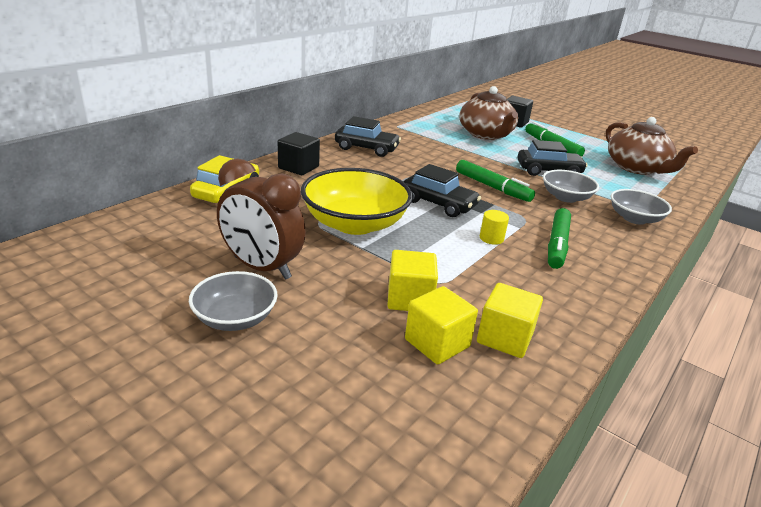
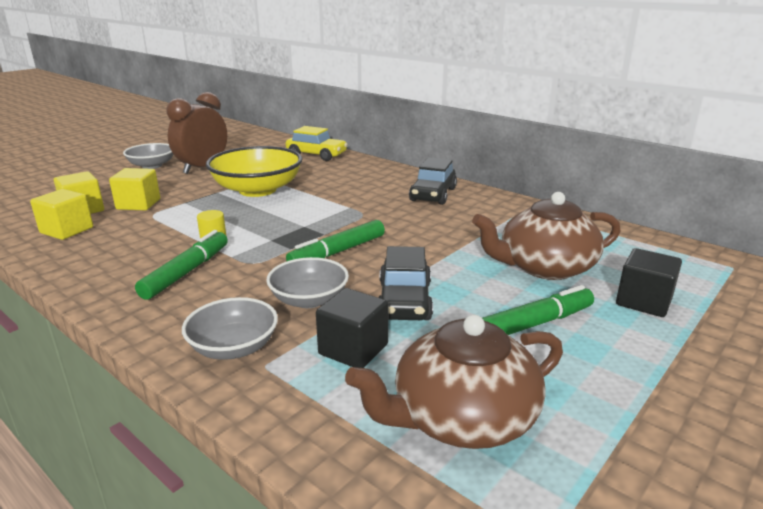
camera: 95 degrees right, 5 degrees down
black cube [278,132,320,175] -> black cube moved to [316,288,388,368]
black car [404,164,481,217] -> none
green marker [548,208,571,269] -> green marker turned 90 degrees clockwise [135,230,228,300]

